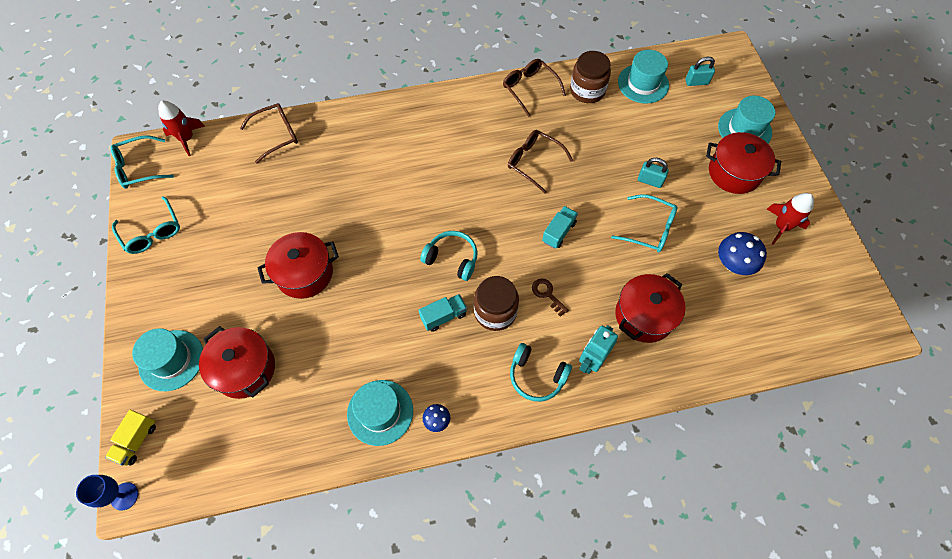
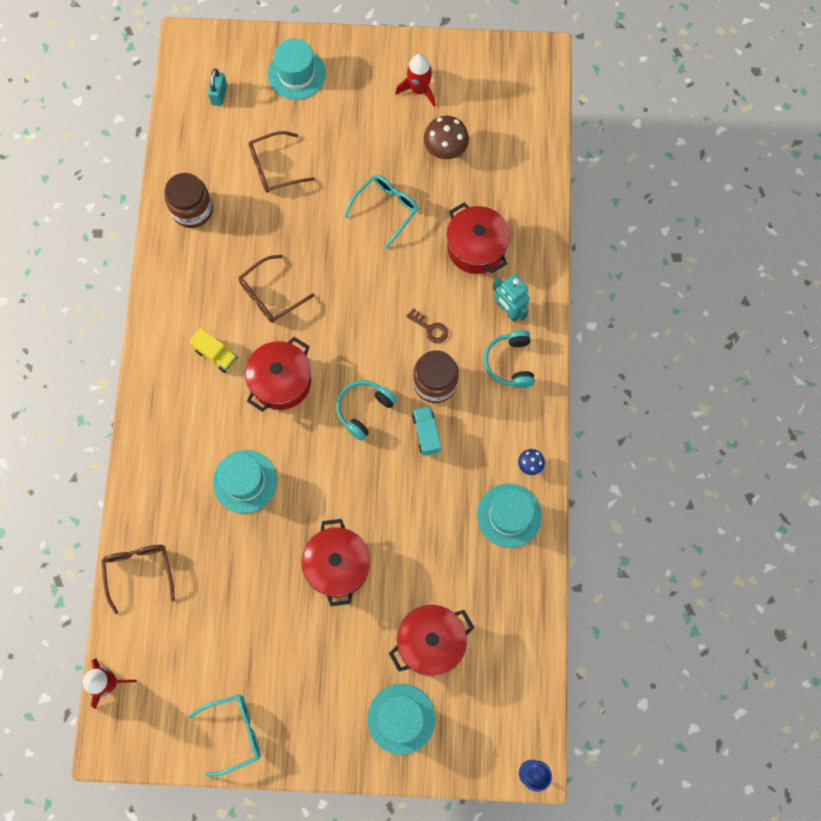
camera: 75 degrees left, 10 degrees up
yellow truck [105,410,156,466] -> yellow truck moved to [189,328,238,373]
turquoise glasses [111,135,174,189] -> none
brown glasses [503,59,566,117] -> brown glasses moved to [248,131,315,193]
turquoise headphones [510,343,572,402] -> turquoise headphones turned 135 degrees clockwise [484,330,535,388]
brown key [532,278,569,317] -> brown key turned 120 degrees counterclockwise [406,309,448,343]
turquoise truck [542,206,578,249] -> none
turquoise hat [618,50,669,104] -> turquoise hat moved to [213,450,277,513]
turquoise padlock [638,158,669,188] -> none
red pot [706,132,781,194] -> red pot moved to [245,337,311,412]
blue mushroom [718,232,767,275] -> brown mushroom [424,116,469,159]

